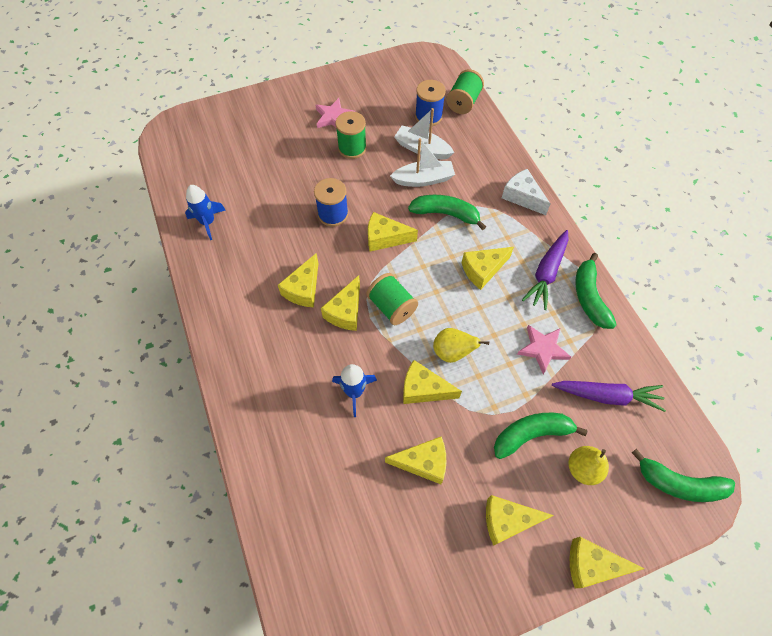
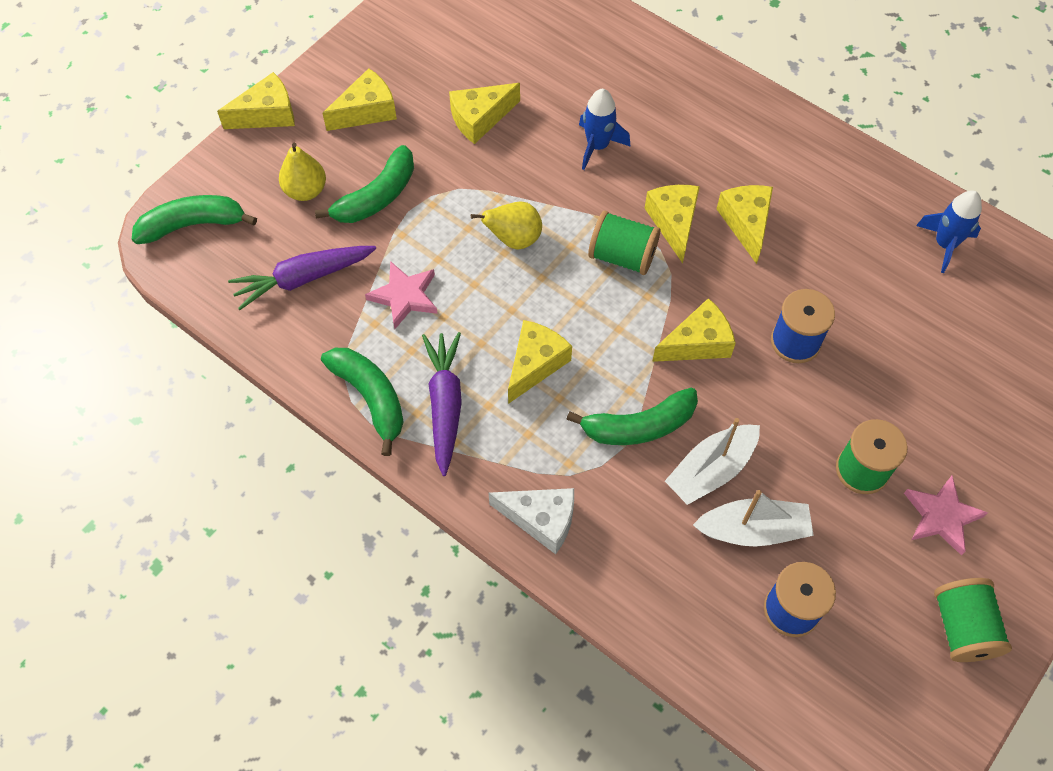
camera: 150 degrees right, 0 degrees up
yellow cheese [403,360,462,404] -> none
green spool [446,69,484,114] -> green spool moved to [934,578,1012,662]

